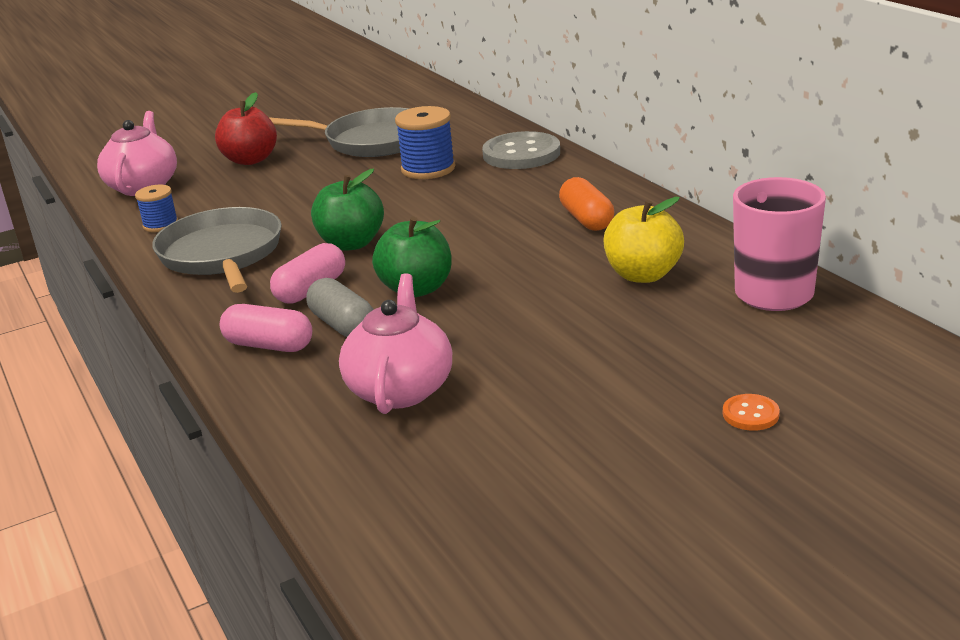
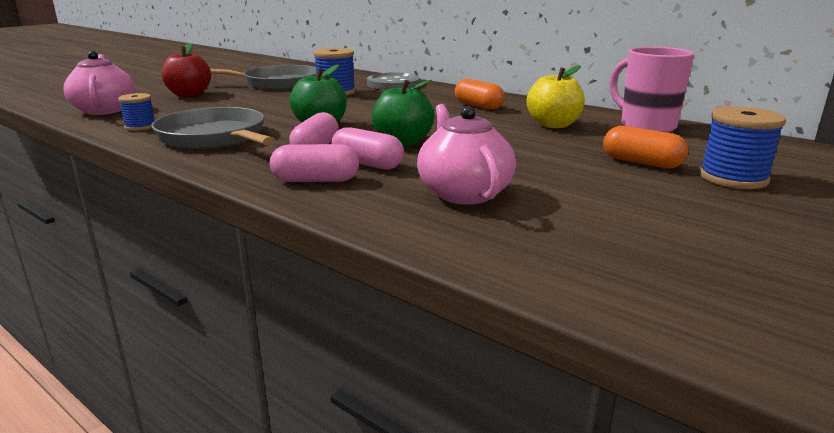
camera: 25 degrees left, 5 degrees down
grey capsule [306,278,374,337] -> pink capsule [331,127,404,170]
orange button [723,394,780,431] -> blue spool [699,106,786,189]
none -> orange capsule [603,126,688,169]

